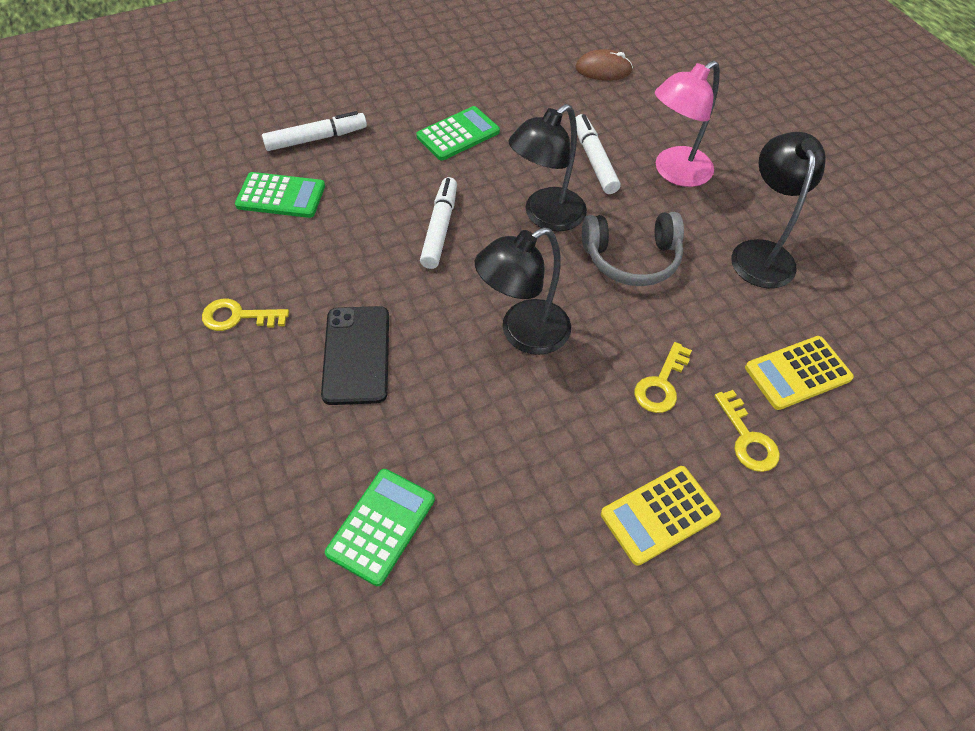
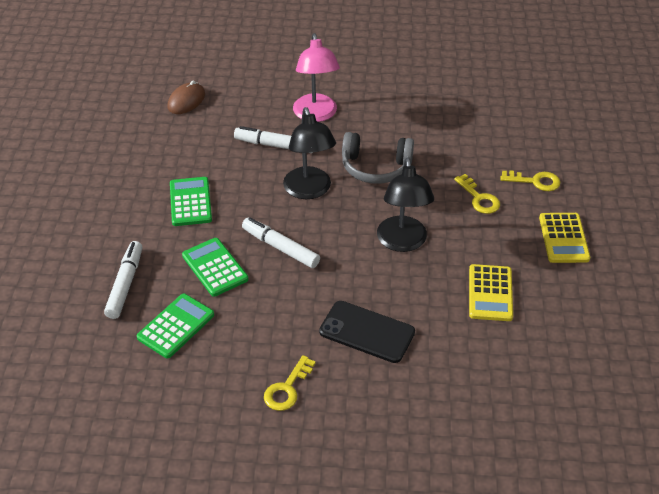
camera: 60 degrees left, 10 degrees down
green calculator [325,469,435,586] -> green calculator moved to [182,238,248,297]
grey headphones [582,212,684,286] -> grey headphones turned 75 degrees clockwise [342,132,414,184]
black lamp [732,132,826,288] -> none
yellow calculator [745,336,854,410] -> yellow calculator moved to [469,264,513,321]

